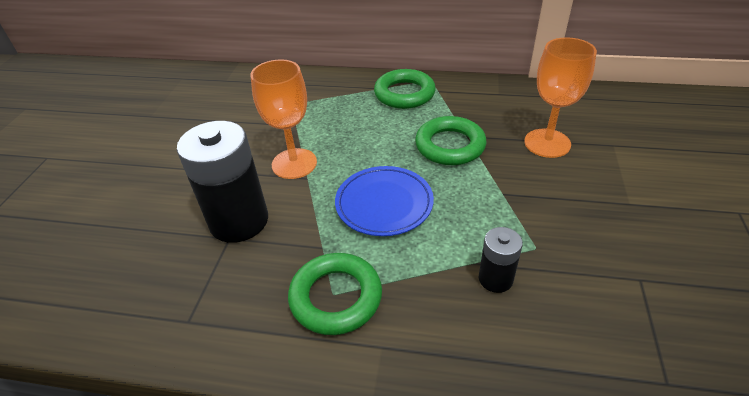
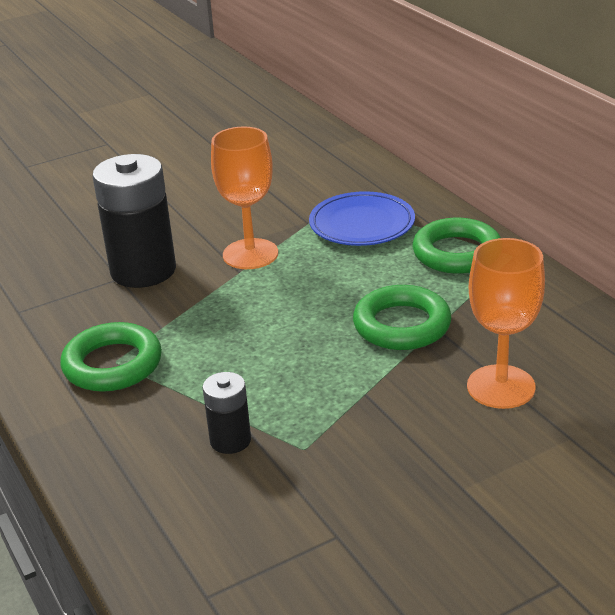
camera: 50 degrees right, 10 degrees down
blue plate [335,166,434,236] -> blue plate moved to [309,191,415,246]

